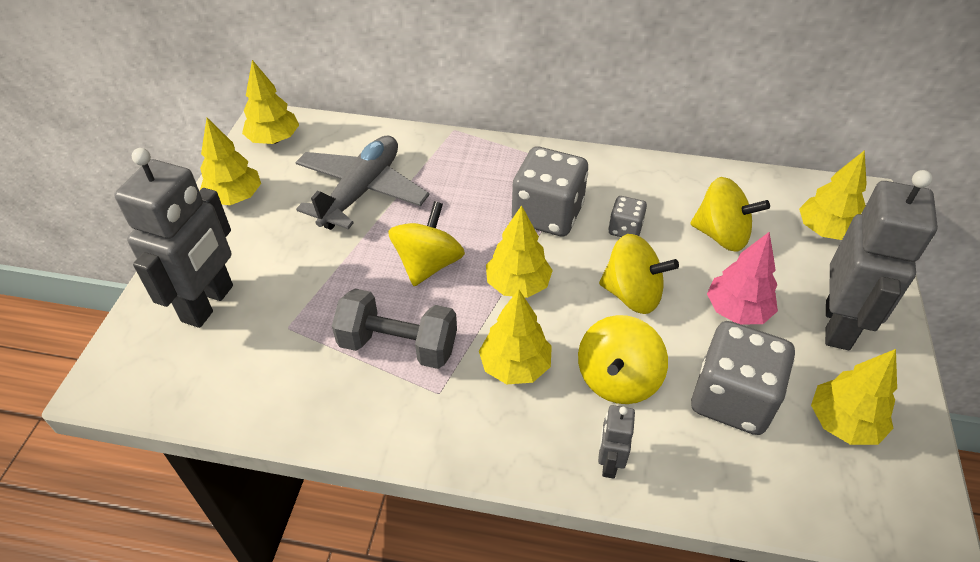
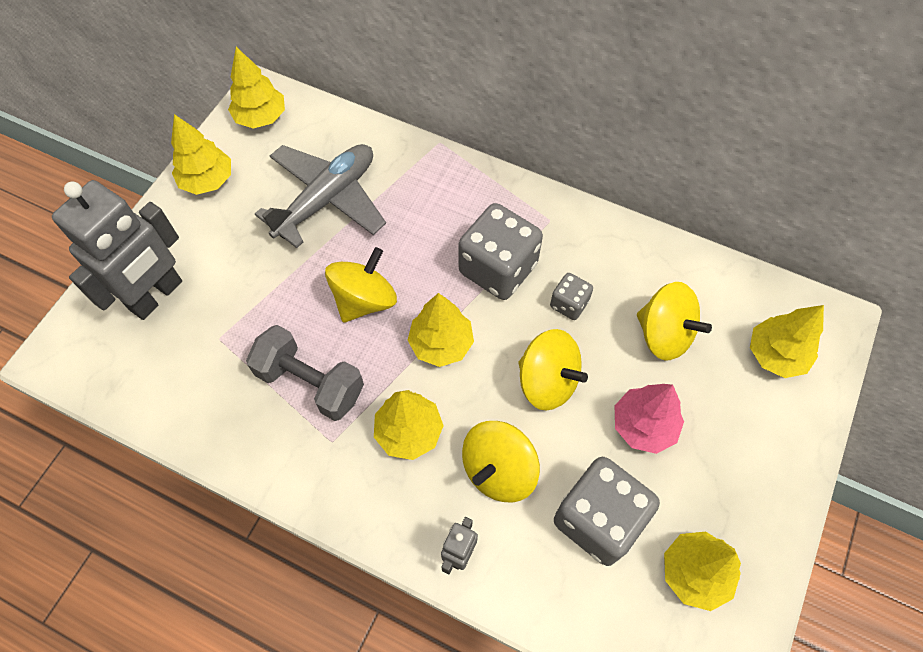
camera: 15 degrees right, 15 degrees up
grey robot [825,170,938,350] -> none

